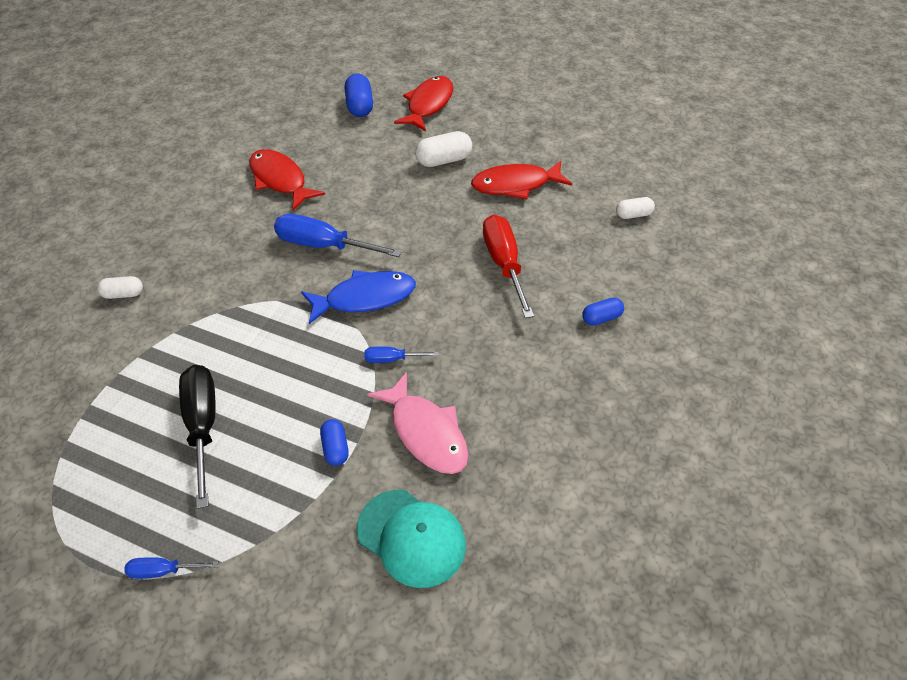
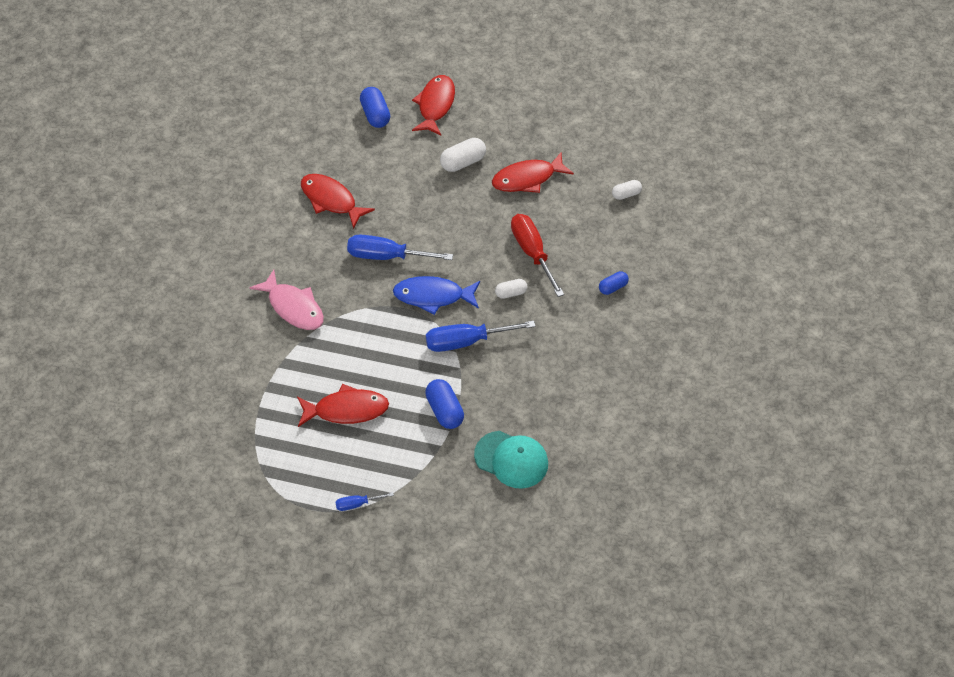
camera: 10 degrees left, 5 degrees up
white capsule [97,276,143,299] -> white capsule moved to [495,279,527,299]
black screwdriver [179,365,216,509] -> red fish [297,384,389,427]
blue fish [301,270,416,324] -> blue fish turned 150 degrees counterclockwise [393,276,480,315]
blue capsule [320,419,349,466] -> blue capsule [425,379,464,429], size x1.60
blue screwdriver [364,347,439,363] -> blue screwdriver [426,321,536,352], size x2.03
pink fish [367,372,469,474] -> pink fish moved to [250,270,324,330]

